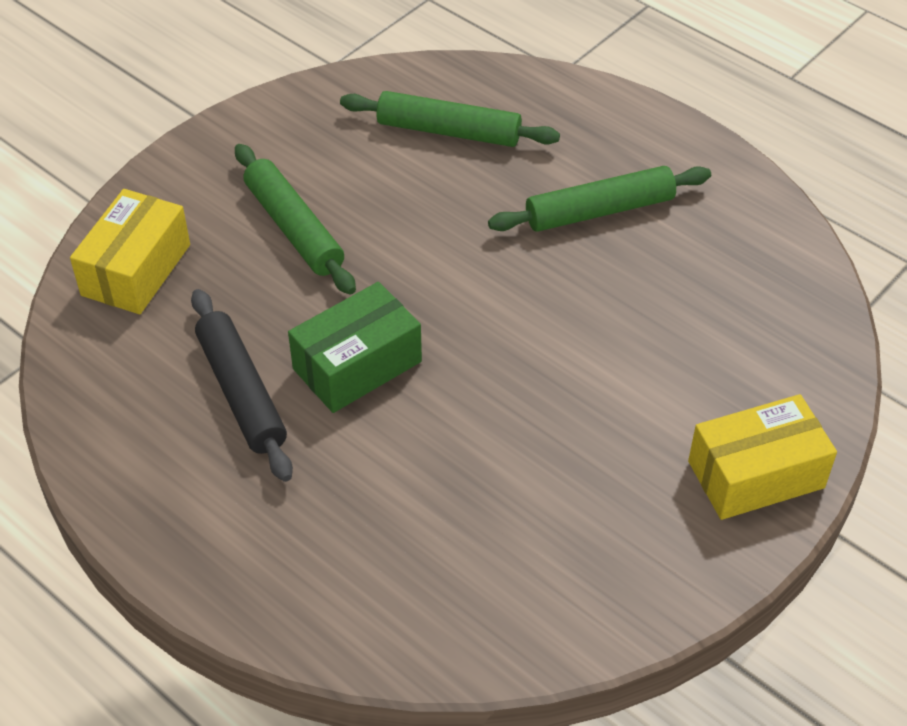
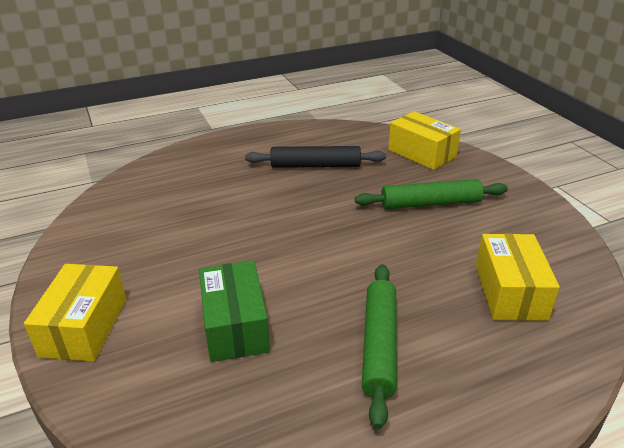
camera: 115 degrees right, 15 degrees down
green box [288,282,422,413] -> green box moved to [199,260,270,362]
green rolling pin [340,91,560,147] -> yellow box [476,234,560,321]

